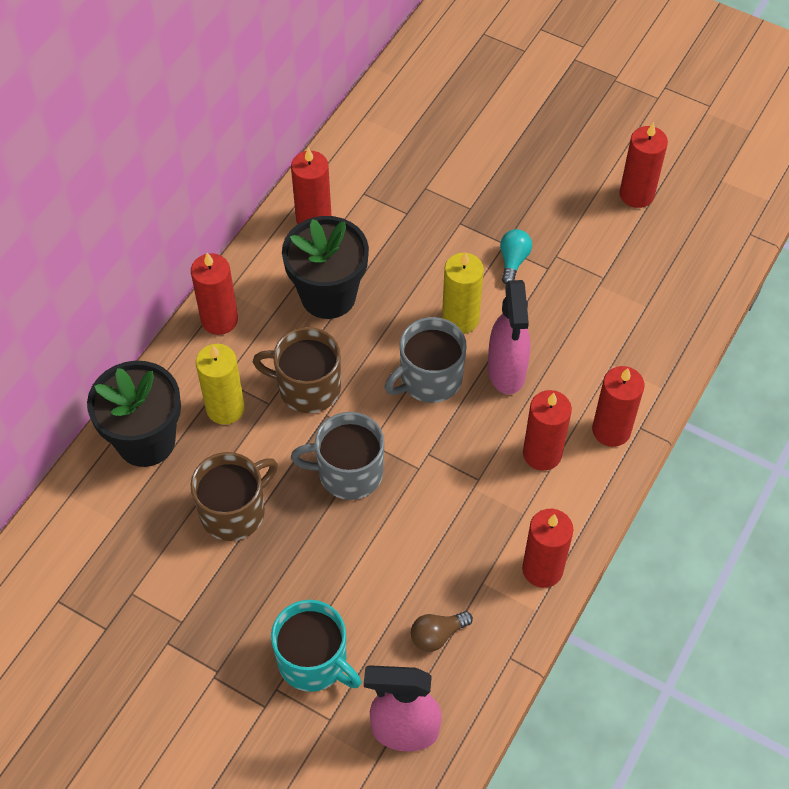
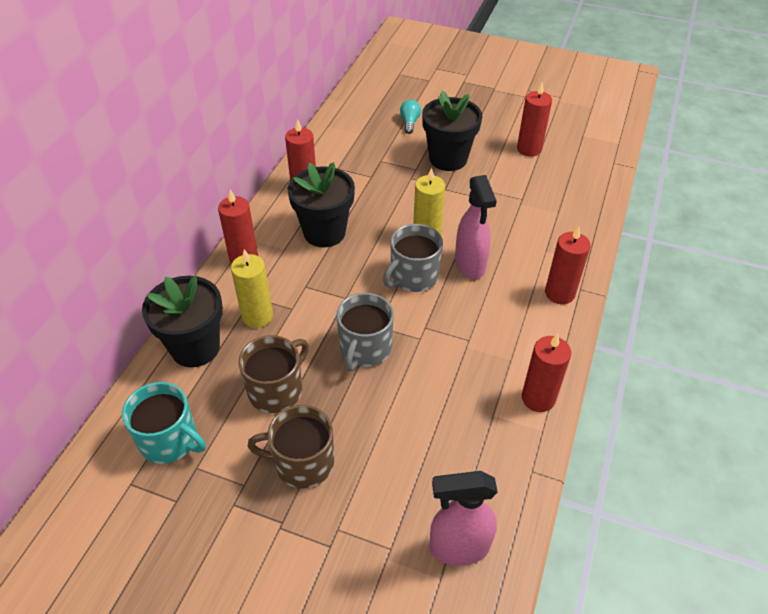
camera: 10 degrees left, 10 degrees down
brown mug [253,327,341,413] -> brown mug moved to [248,405,334,489]
turquoise mug [271,600,361,692] -> turquoise mug moved to [122,382,206,464]
grey mug [291,412,384,500] -> grey mug turned 60 degrees counterclockwise [336,293,394,371]
brown light bulb [411,611,473,652] -> none
turquoise light bulb [500,229,532,284] -> turquoise light bulb moved to [400,100,421,134]
red candle [523,390,572,471] -> none
none -> black flower pot [422,91,482,171]

